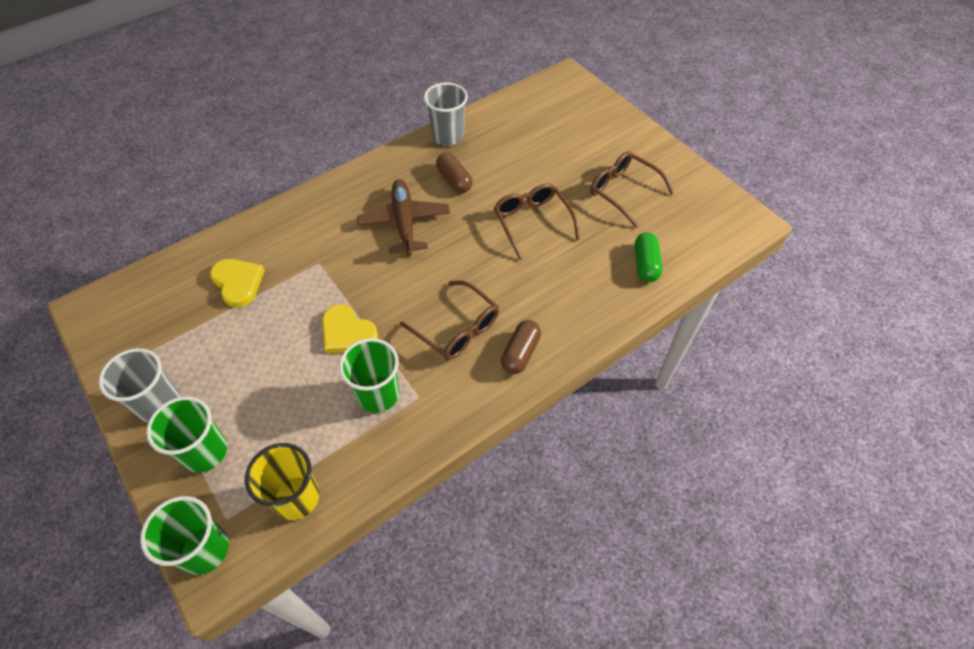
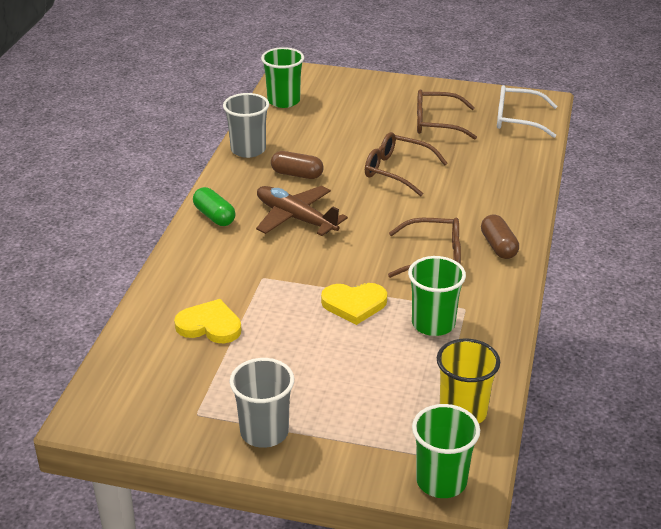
camera: 40 degrees left, 20 degrees down
green cup [146,396,227,472] -> green cup moved to [261,47,304,108]
green capsule [635,232,662,282] -> green capsule moved to [193,187,236,226]
none -> white glasses [497,85,557,138]

